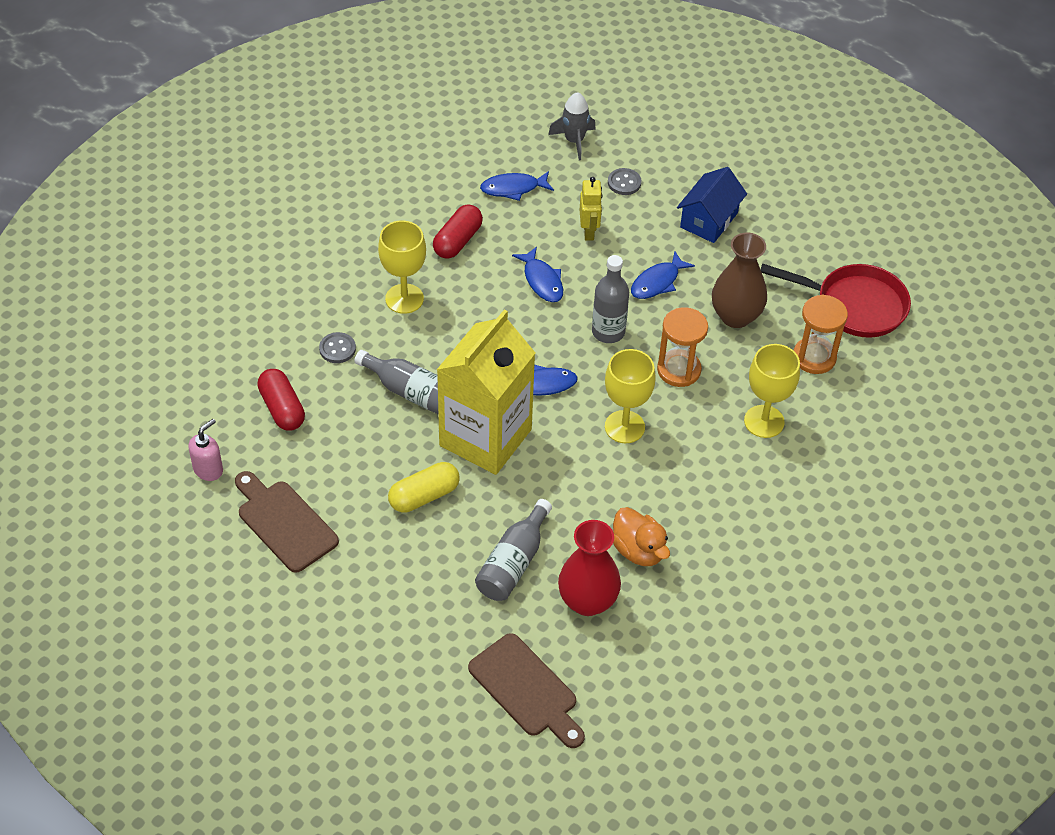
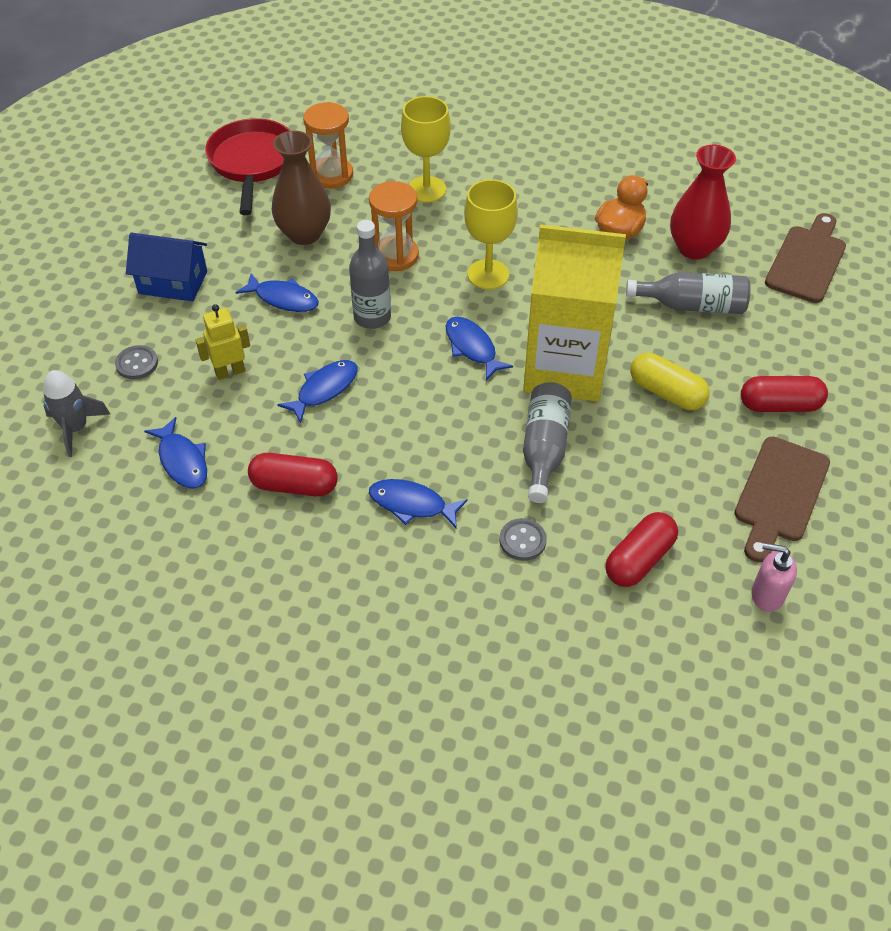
camera: 110 degrees left, 0 degrees up
yellow goblet [378,221,426,314] -> blue fish [369,479,468,529]
none -> red capsule [741,376,828,412]

